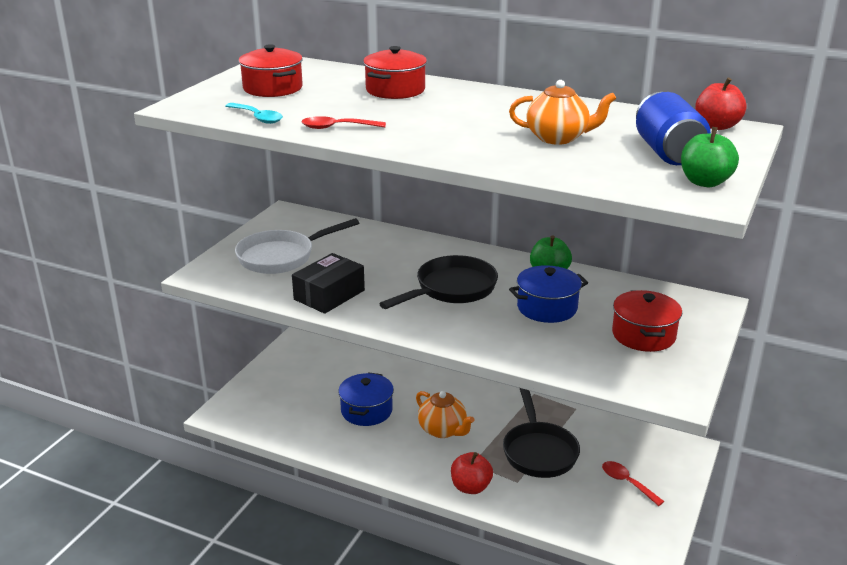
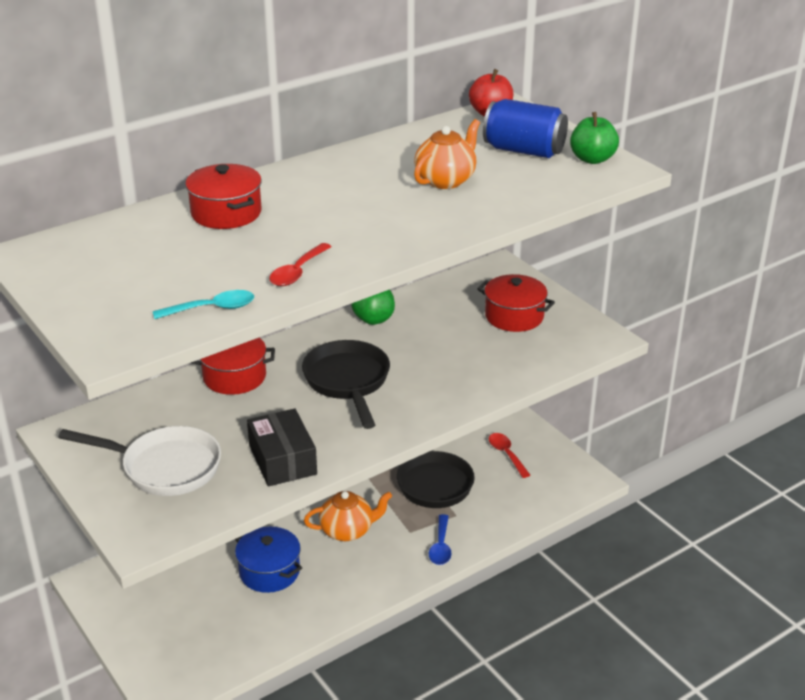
camera: 60 degrees left, 5 degrees up
white pan [235,218,359,274] -> white pan turned 75 degrees counterclockwise [58,426,221,496]
red pot [238,44,303,97] -> red pot moved to [191,338,275,395]
red apple [451,452,493,494] -> blue spoon [429,514,451,565]
blue pot [509,265,588,323] -> none
red spoon [602,461,665,506] -> red spoon turned 75 degrees clockwise [489,433,530,478]

